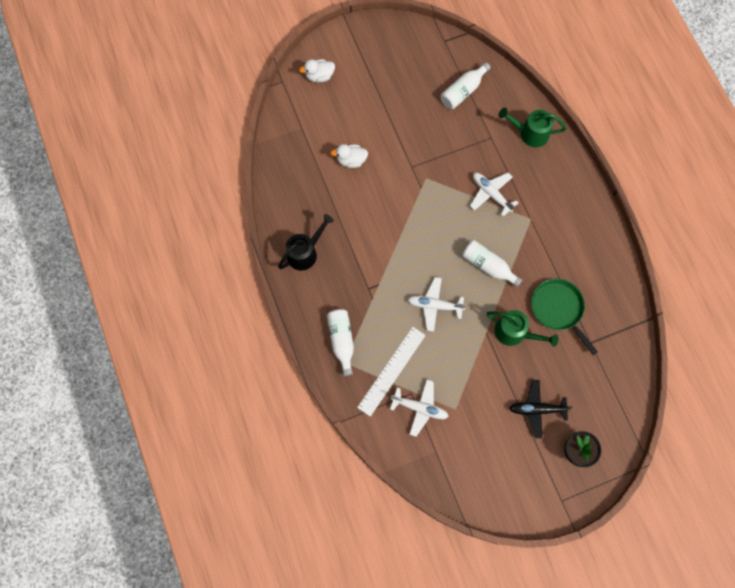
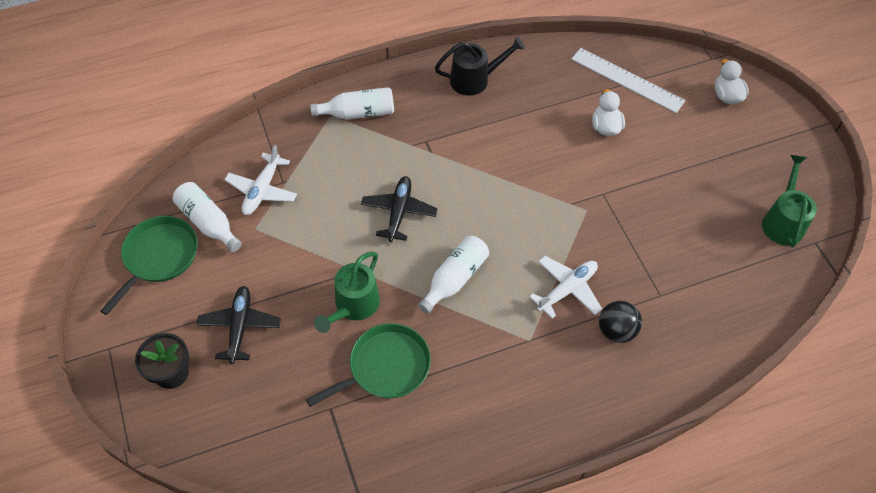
camera: 90 degrees right, 15 degrees down
black watering can [278,214,334,270] -> black watering can turned 60 degrees counterclockwise [435,37,525,96]
white ruler [357,327,426,417] -> white ruler moved to [571,48,685,113]
white plane [408,277,466,332] -> black plane [361,176,438,242]
white bottle [441,62,491,109] -> white bottle moved to [172,182,242,252]
green watering can [498,108,567,147] -> green watering can moved to [762,155,817,247]
none -> green pan [100,216,198,315]
none -> black ball [599,301,642,343]

